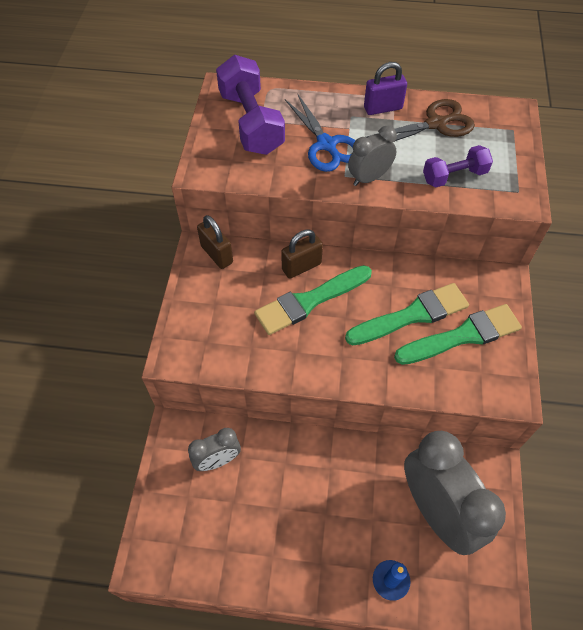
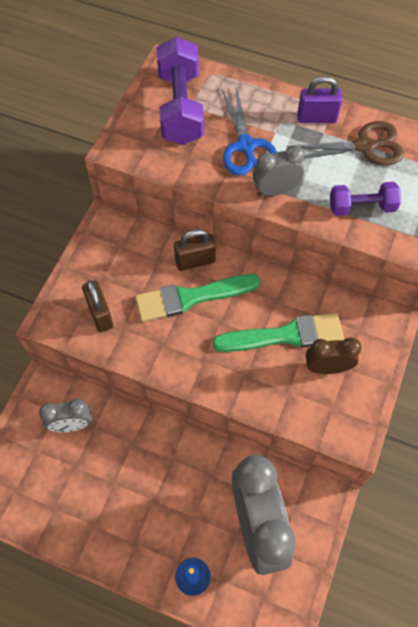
camera: 15 degrees right, 5 degrees up
brown padlock [197,215,233,269] -> brown padlock moved to [82,280,114,332]
green brush [394,304,522,365] -> brown clock [306,337,362,374]

